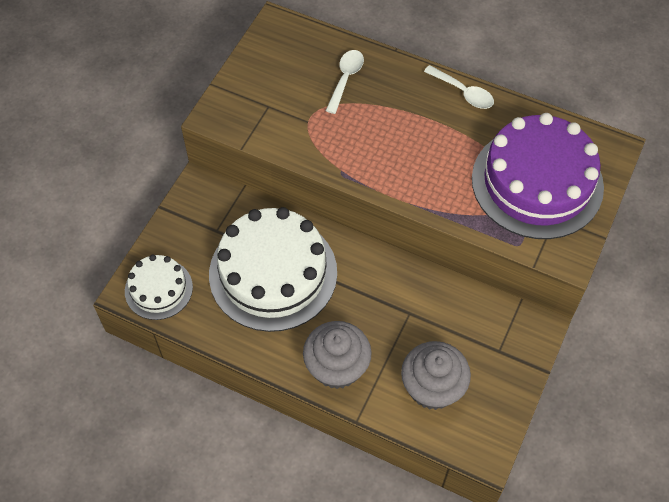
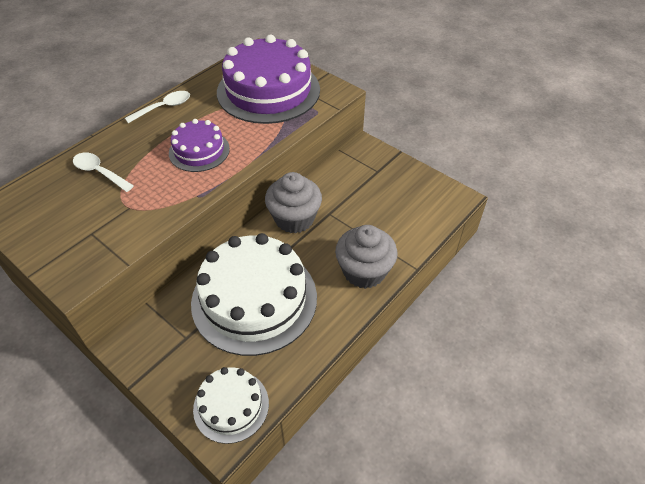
camera: 75 degrees left, 10 degrees down
grey cupcake [401,341,471,410] -> grey cupcake moved to [265,172,322,234]
none -> purple cake [169,119,230,172]

